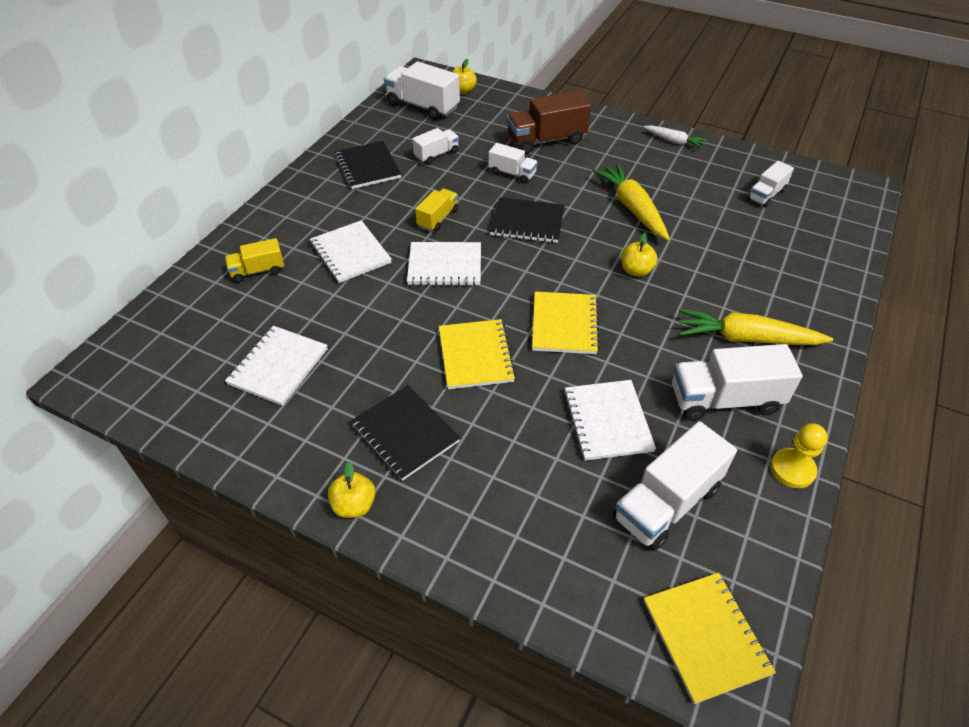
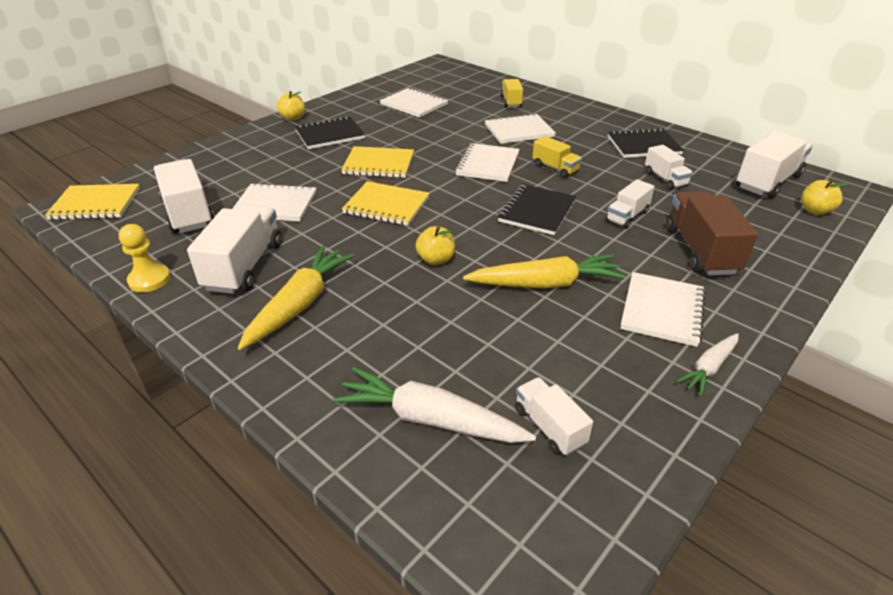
camera: 105 degrees right, 10 degrees down
none -> white carrot [332,367,536,443]
none -> white notebook [620,272,706,347]

